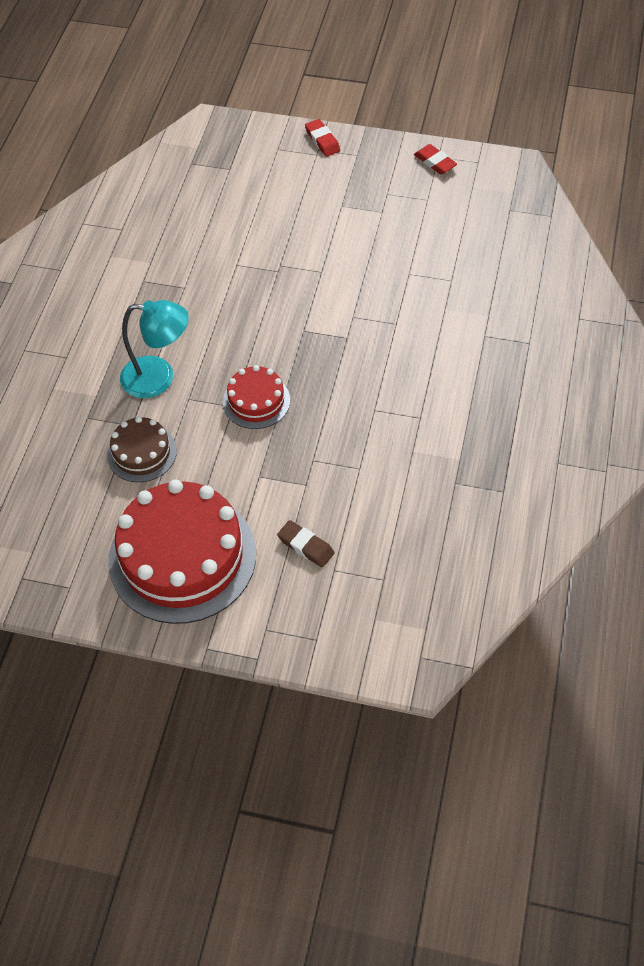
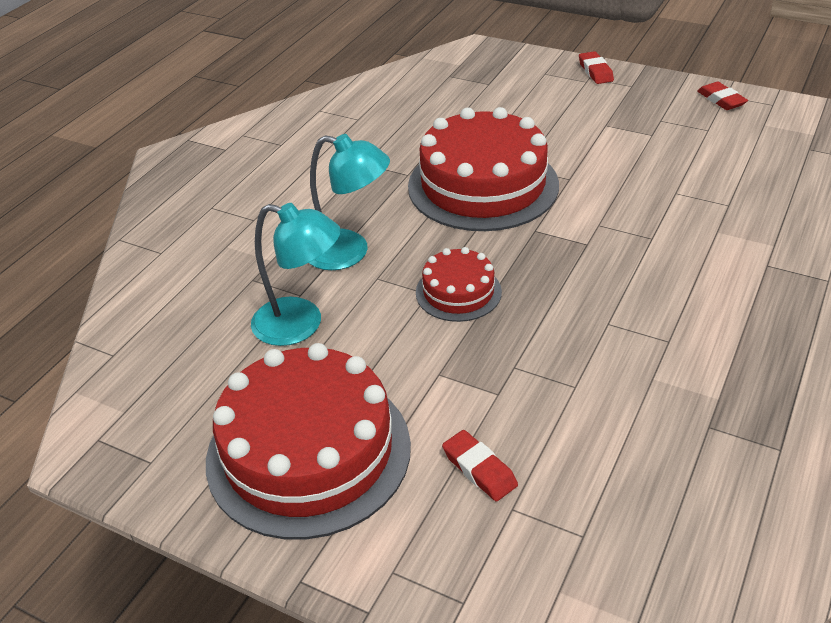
camera: 15 degrees right, 15 degrees down
brown cake [107,416,177,482] -> turquoise lamp [251,203,341,346]
brown eraser [277,520,335,567] -> red eraser [442,430,518,501]
none -> red cake [408,107,559,231]

